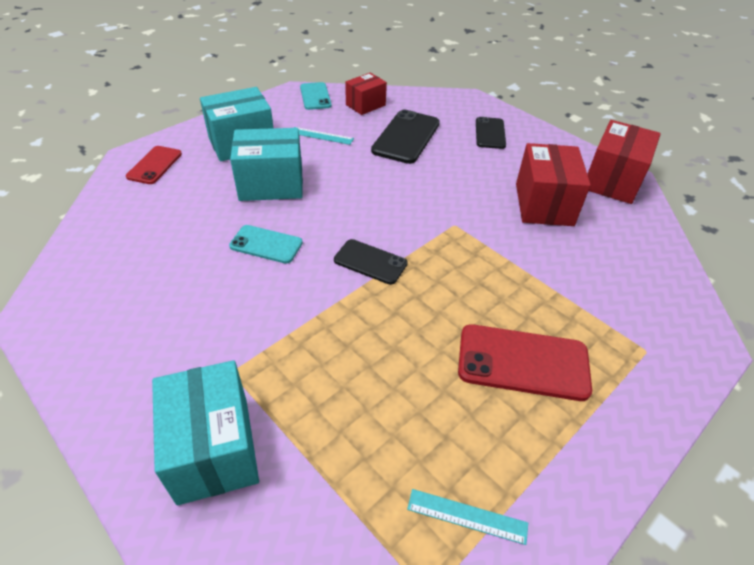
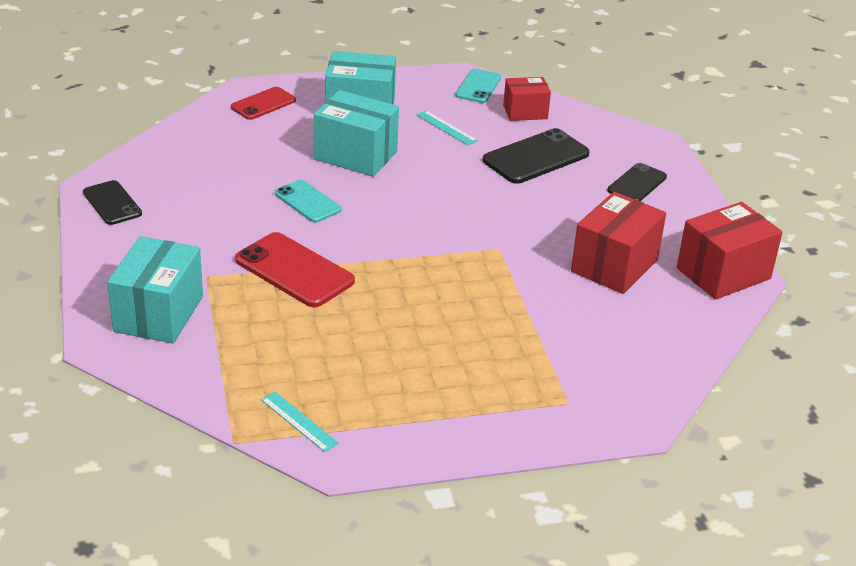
camera: 30 degrees right, 10 degrees down
black phone [334,239,408,285] -> black phone moved to [83,180,142,225]
red phone [458,324,592,401] -> red phone moved to [235,232,355,307]

